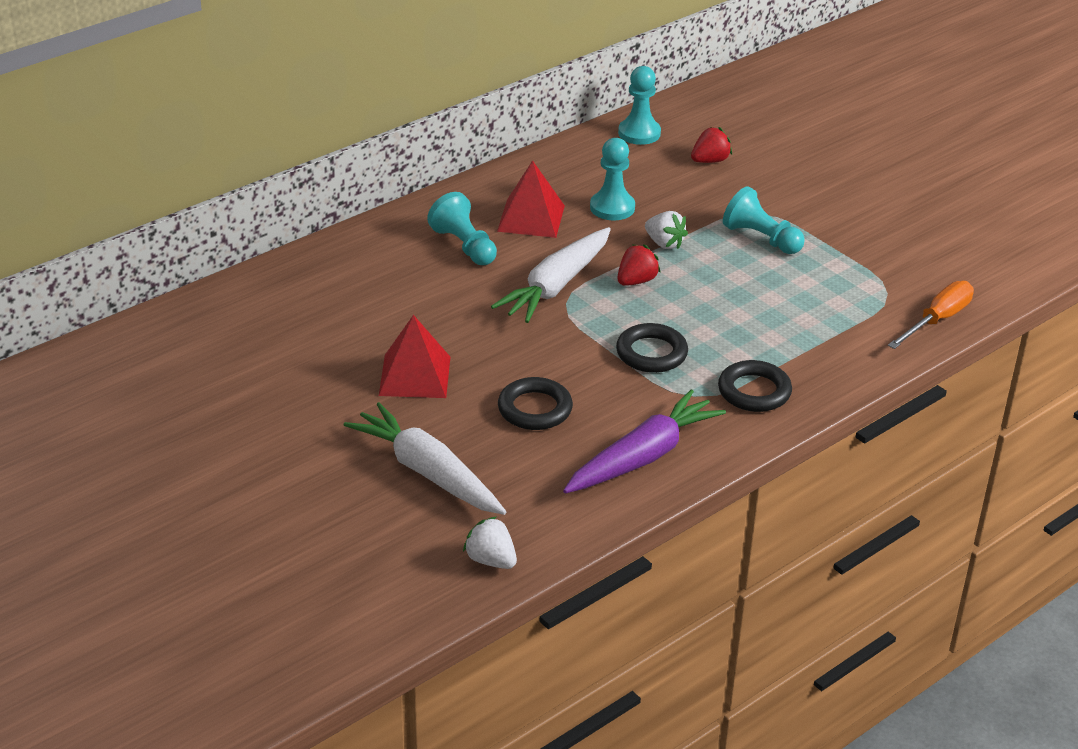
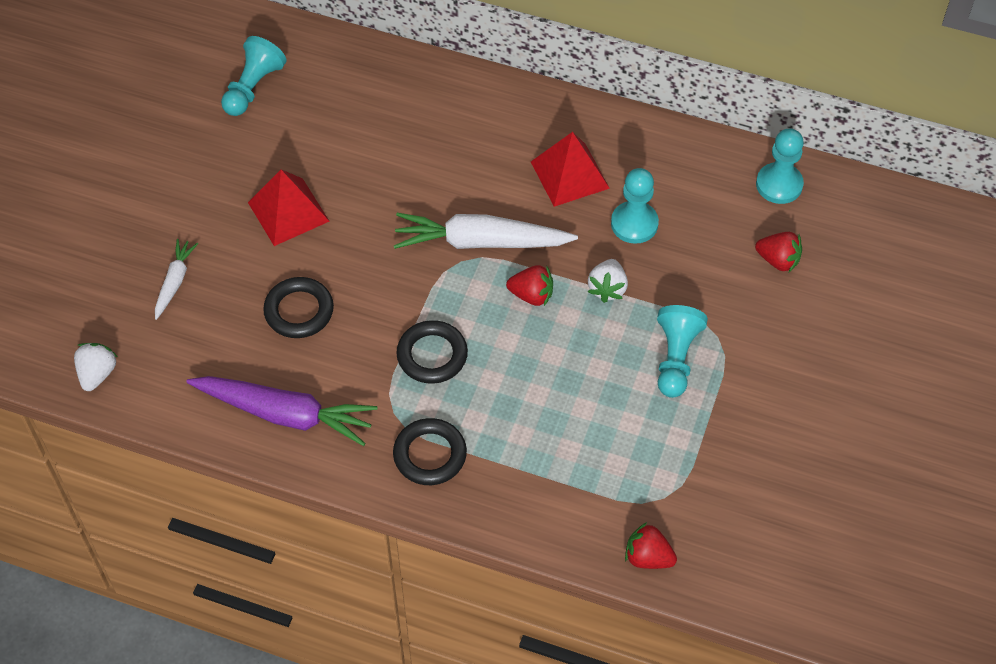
camera: 60 degrees right, 20 degrees up
white carrot [344,402,506,515] -> white carrot [155,239,198,320], size x0.52
turquoise pawn [427,192,497,265] -> turquoise pawn moved to [221,36,286,116]
orange screwdriver [888,281,974,349] -> red strawberry [625,522,677,569]

